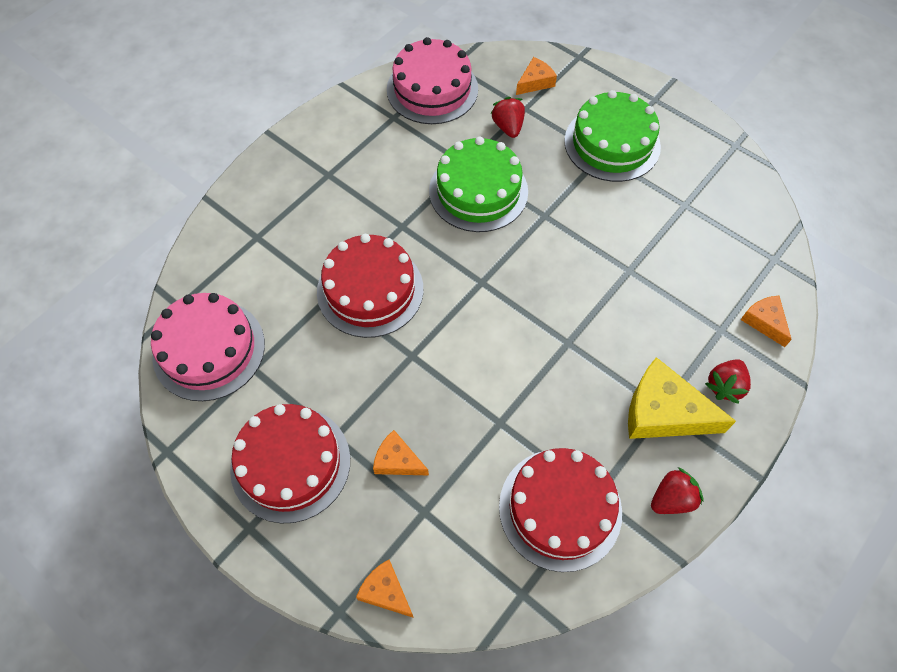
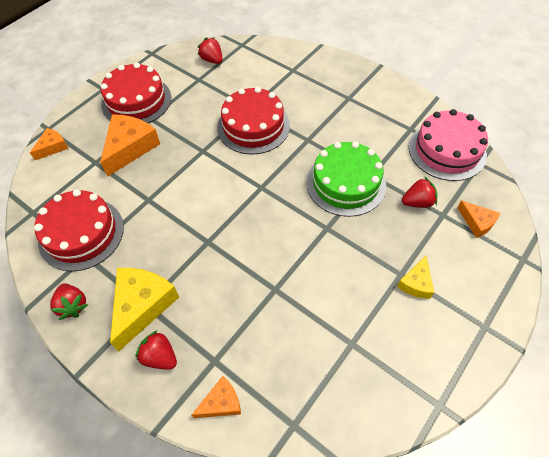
camera: 90 degrees right, 5 degrees down
pink cake [151,293,265,401] -> red strawberry [198,37,223,64]
orange cheese [373,430,429,476] -> orange cheese [100,114,160,177], size x1.83
green cake [564,90,661,182] -> yellow cheese [397,256,434,299]

